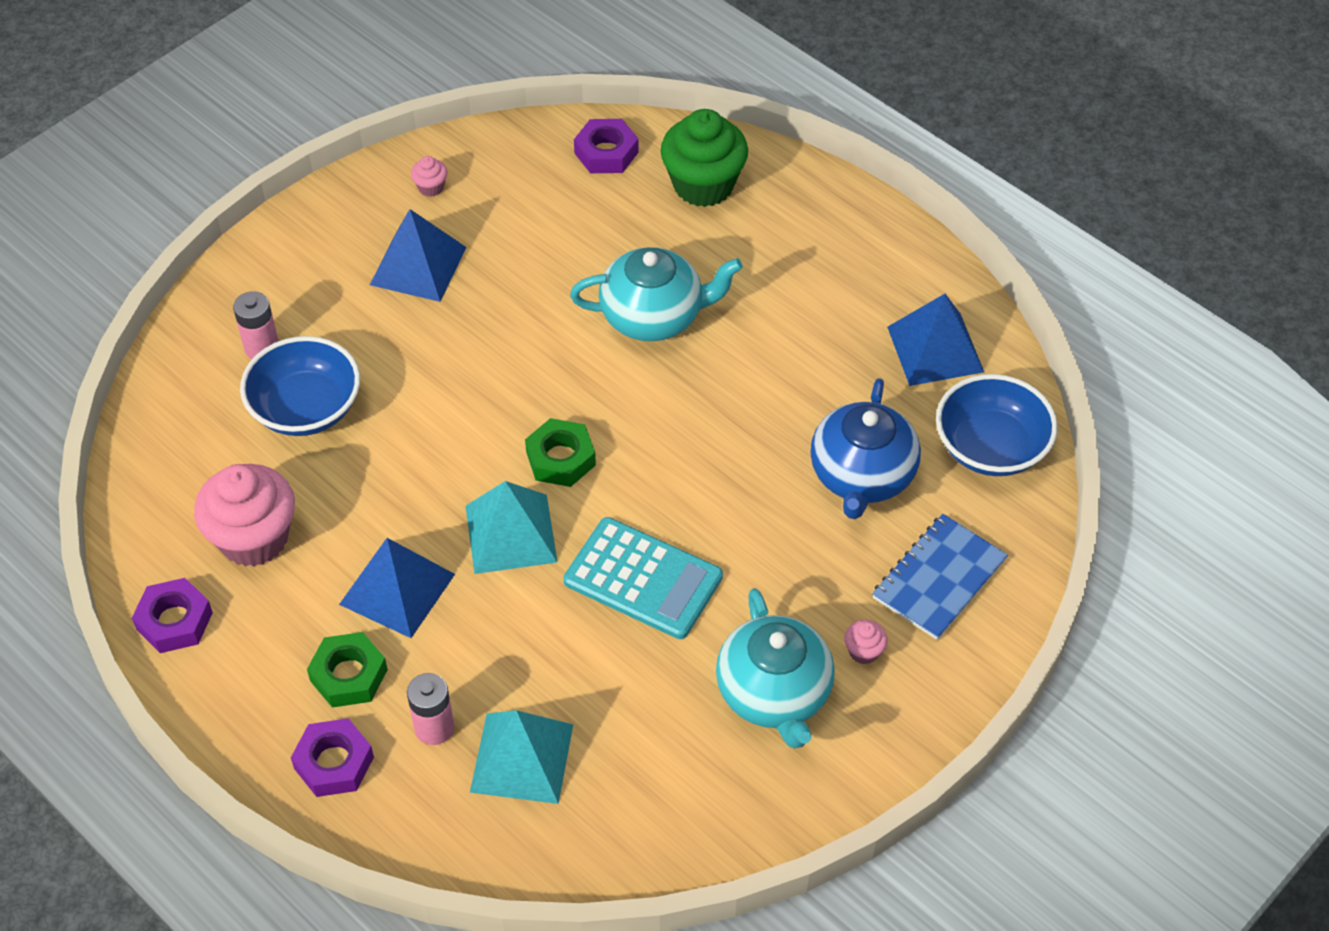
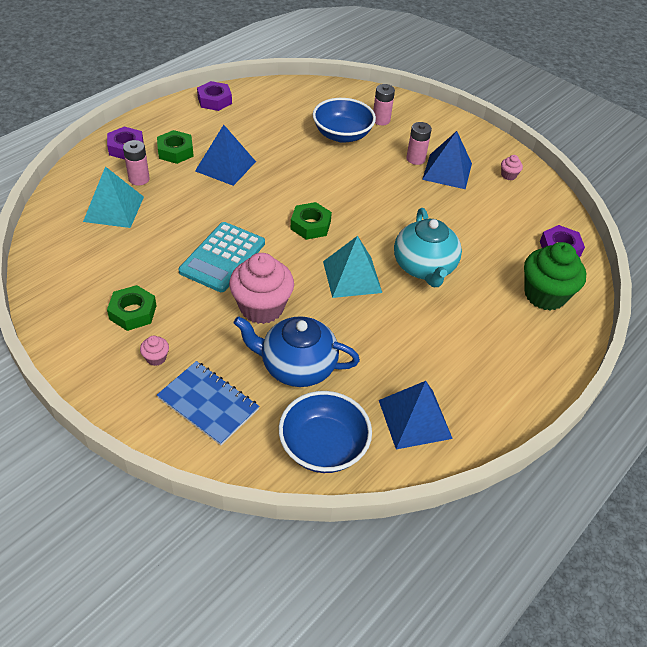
camera: 85 degrees right, 5 degrees down
pink cupcake [194,464,295,567] -> pink cupcake moved to [229,253,294,324]
turquoise pyramid [466,481,558,574] -> turquoise pyramid moved to [323,236,382,298]
turquoise teapot [716,588,835,749] -> green nut [107,285,156,331]
none -> pink battery [406,122,432,165]

